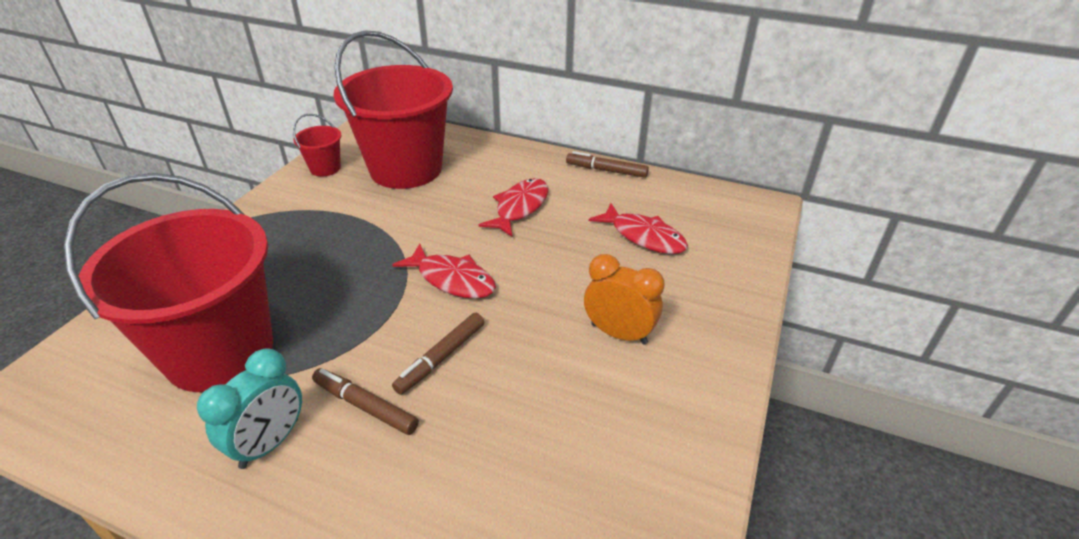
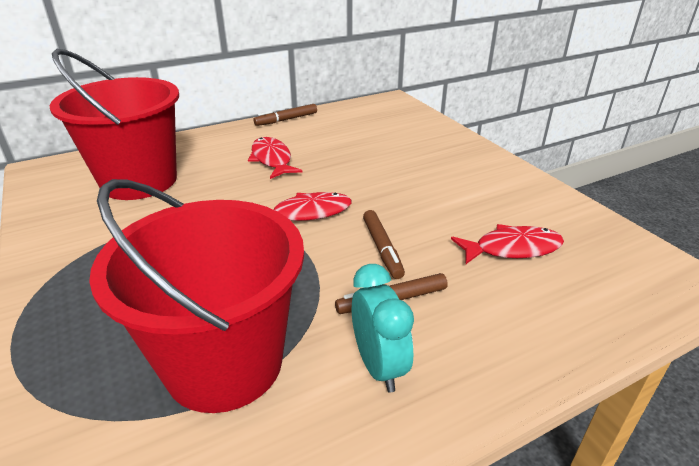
camera: 50 degrees left, 5 degrees down
red bucket [293,114,342,177] -> none
orange clock [584,254,665,345] -> none
red fish [589,203,688,254] -> red fish moved to [451,224,564,264]

